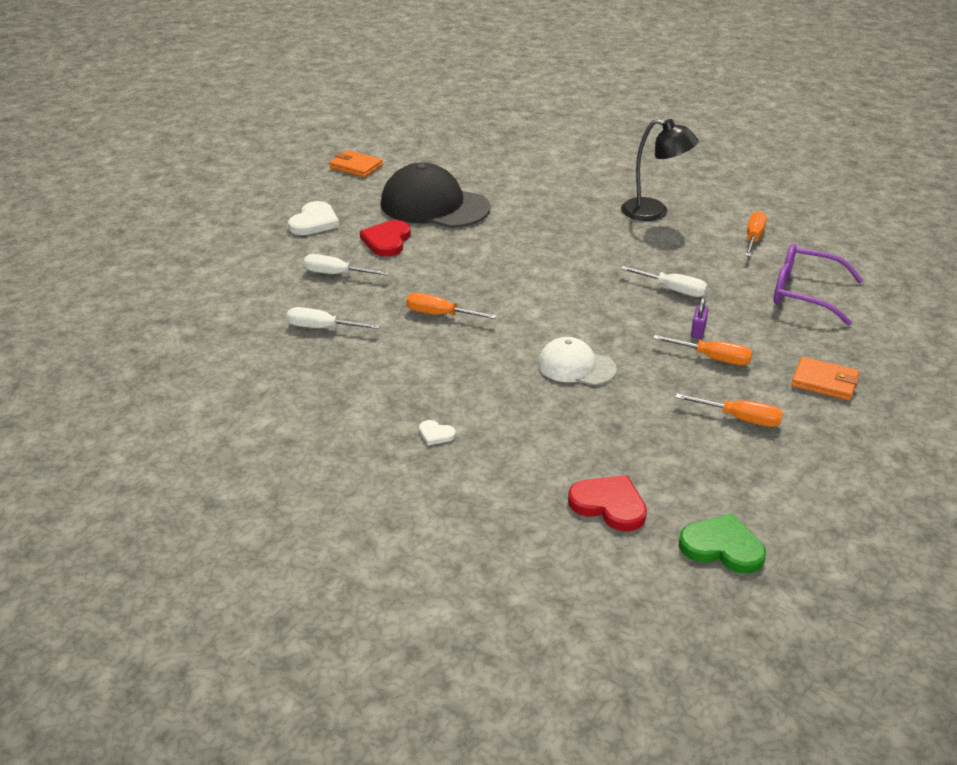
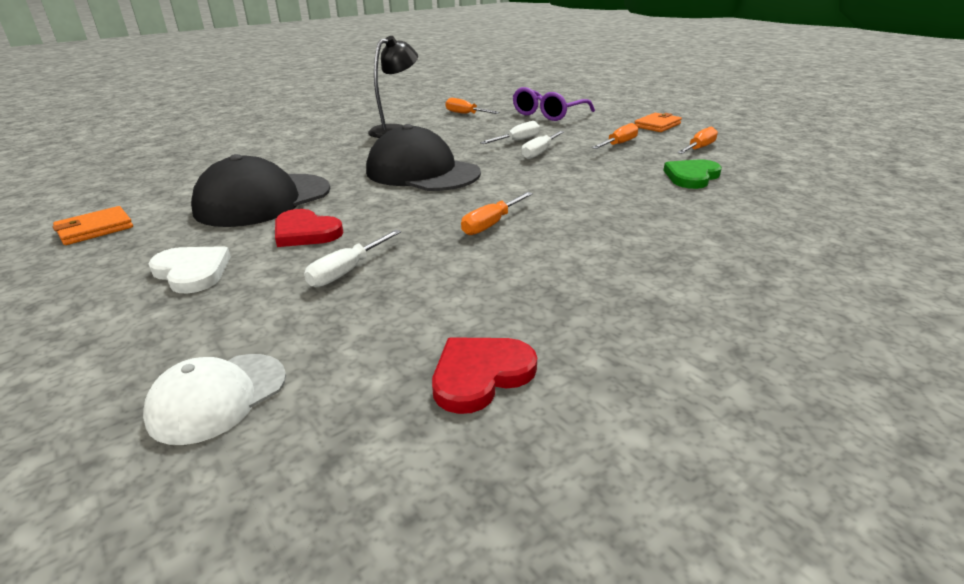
camera: 70 degrees left, 5 degrees down
white screwdriver [287,307,380,329] -> white screwdriver moved to [522,131,564,159]
white heart [419,420,456,445] -> none
white cap [538,337,617,386] -> white cap moved to [143,354,286,445]
red heart [568,475,647,531] -> red heart moved to [432,337,537,414]
green heart [679,513,766,574] -> green heart moved to [663,159,722,189]
purple padlock [691,298,708,339] -> none
none -> black cap [366,124,481,191]

